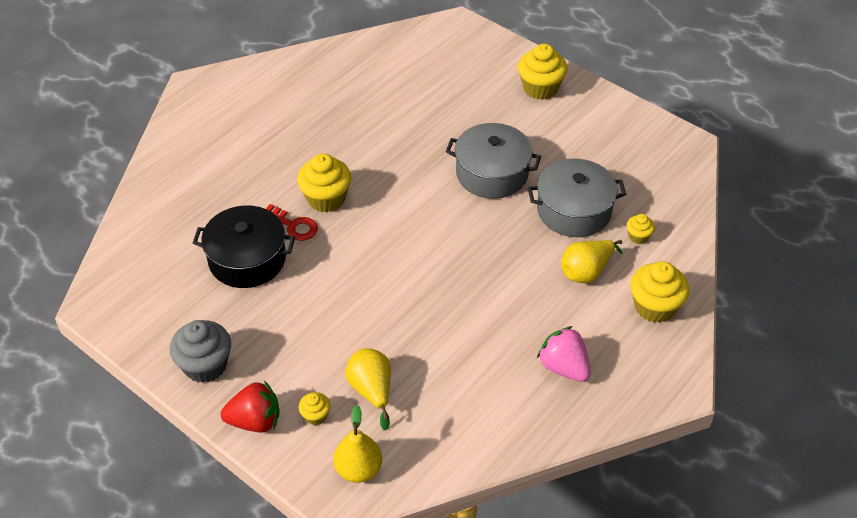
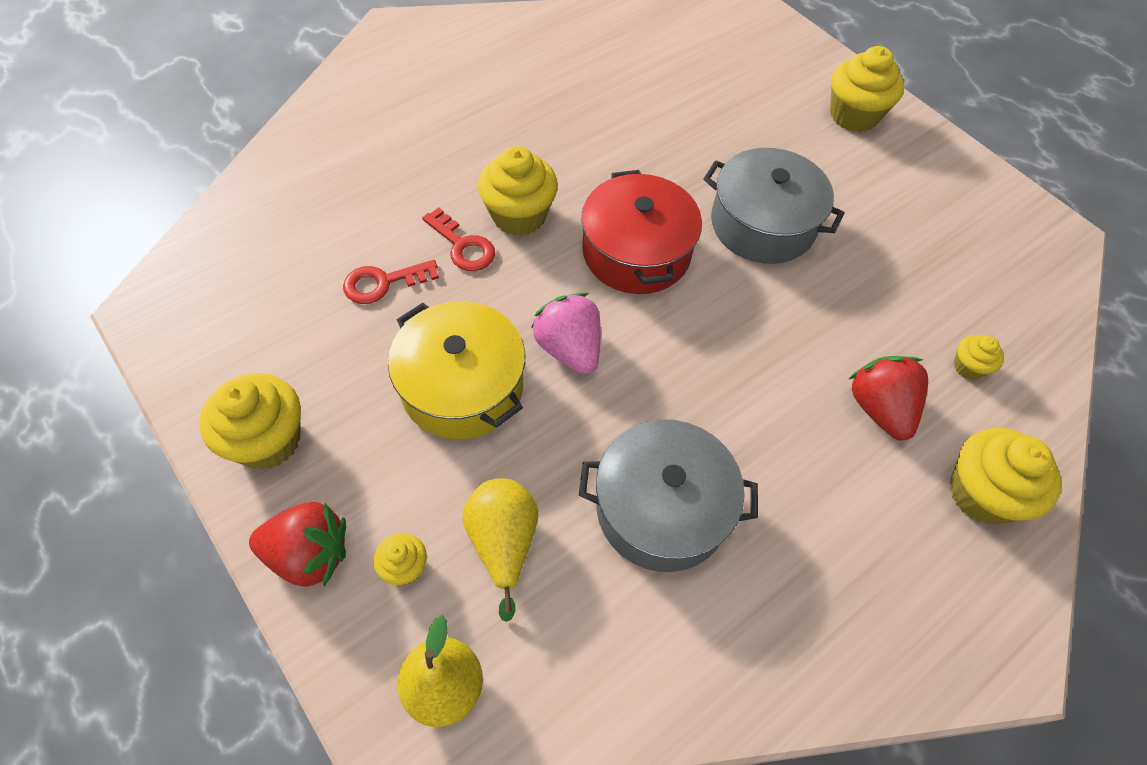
camera: 10 degrees right, 10 degrees up
grey cupcake [170,320,231,383] -> yellow cupcake [199,373,301,470]
black pot [193,205,295,288] -> red key [343,260,439,304]
grey pot [528,159,626,237] -> grey pot moved to [579,419,758,572]
pink strawberry [537,326,591,382] -> pink strawberry moved to [531,293,601,374]
yellow pear [561,240,622,283] -> red strawberry [848,356,928,441]
none -> yellow pot [388,301,525,439]
none -> red pot [581,170,702,294]

